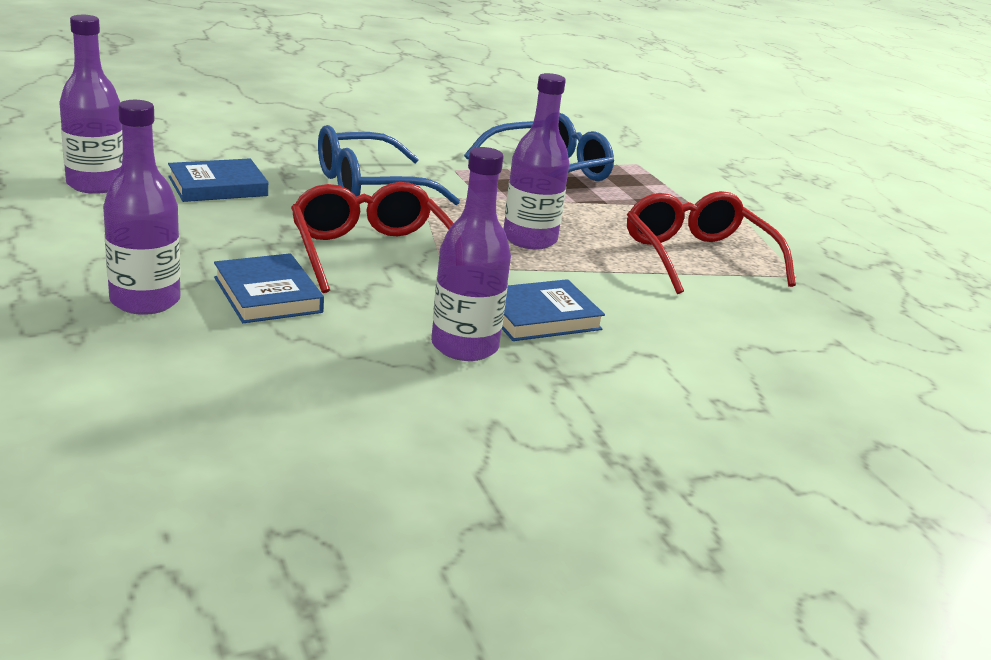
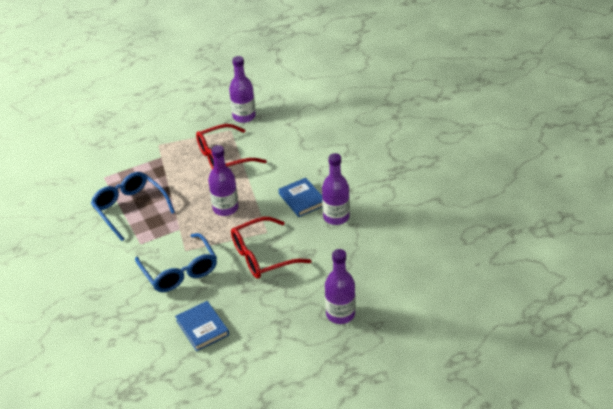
camera: 90 degrees left, 15 degrees up
purple bottle [59,15,123,194] -> purple bottle moved to [229,56,256,123]
blue book [214,253,324,323] -> none

